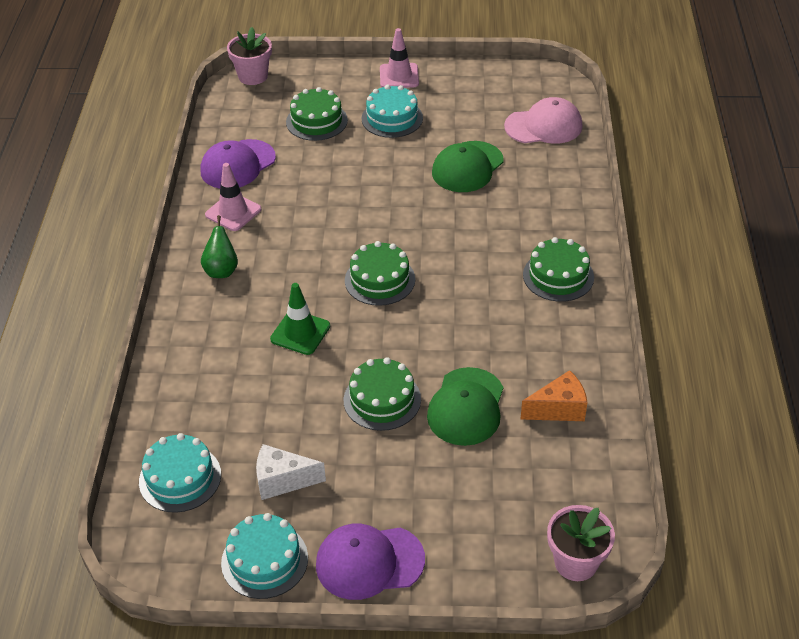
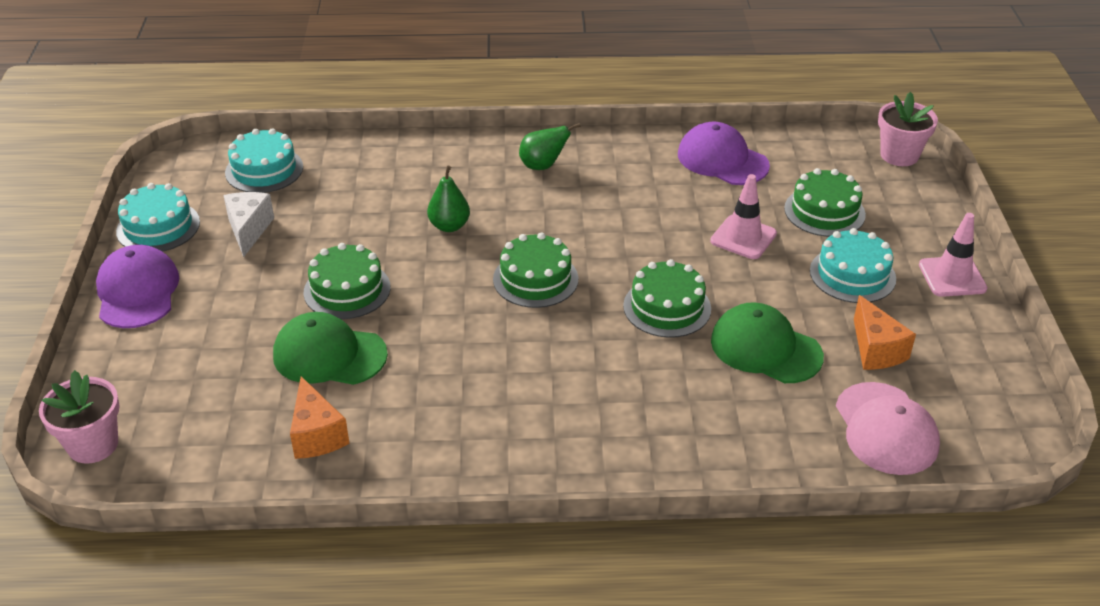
camera: 85 degrees right, 5 degrees down
pink traffic cone [205,163,261,231] -> pink traffic cone moved to [710,174,777,259]
green traffic cone [270,283,330,355] -> green pear [427,166,470,232]
green cake [523,237,594,302] -> green cake moved to [623,259,711,338]
none -> orange cheese [854,295,916,370]

